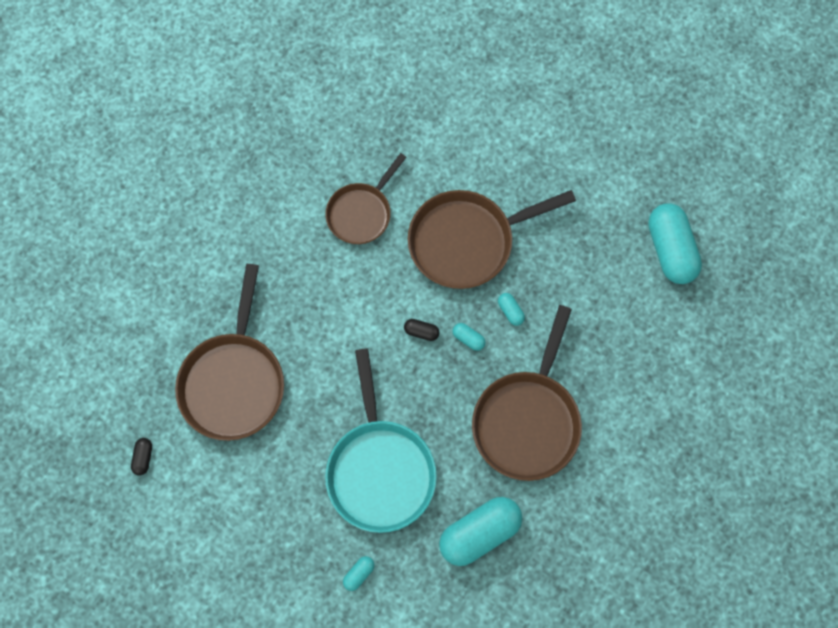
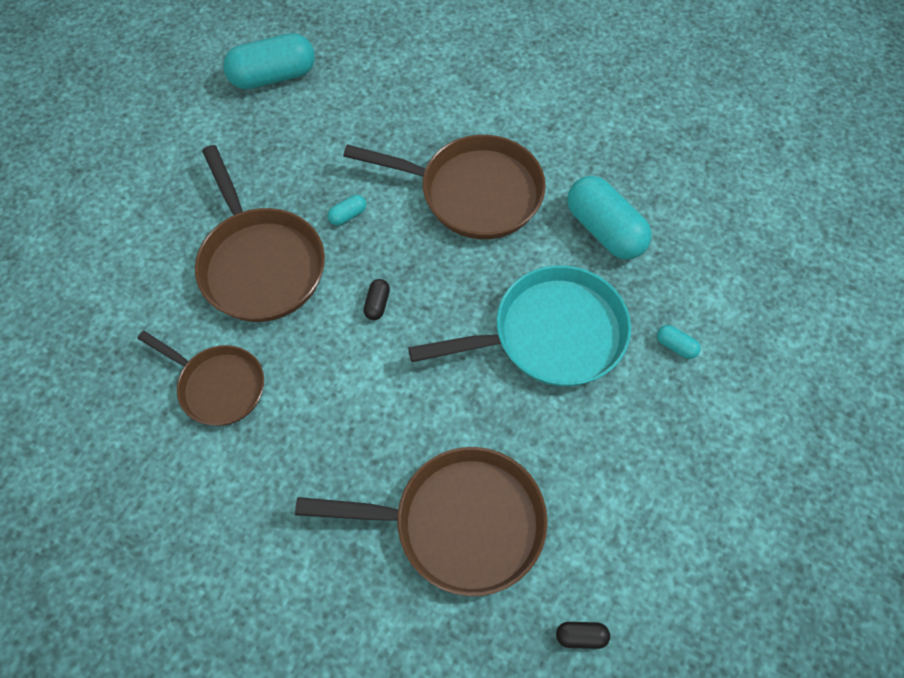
camera: 95 degrees left, 10 degrees down
turquoise capsule [453,323,486,351] -> none

